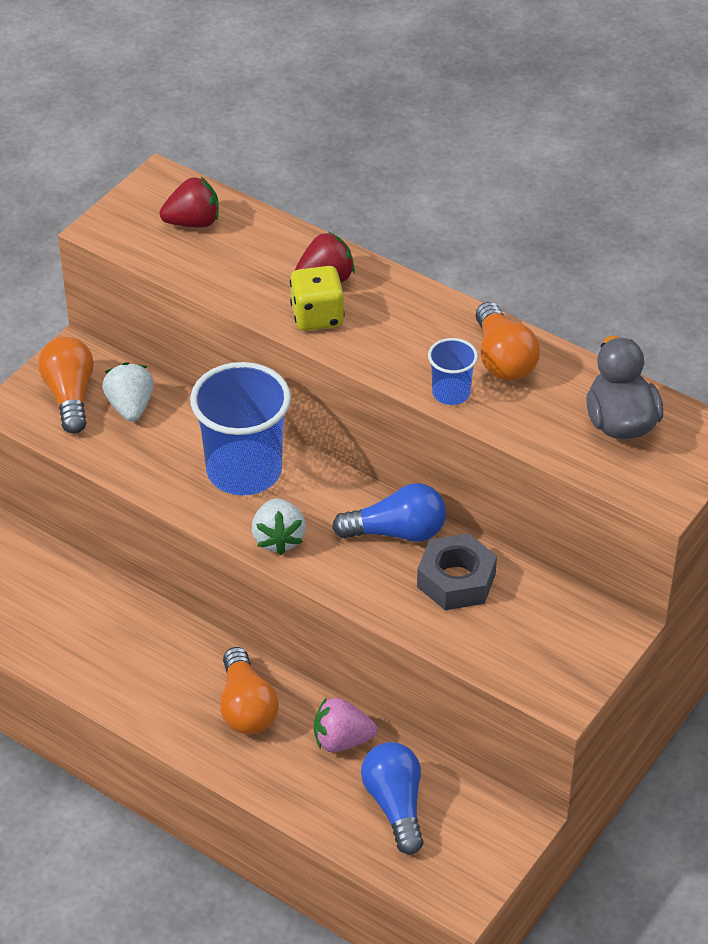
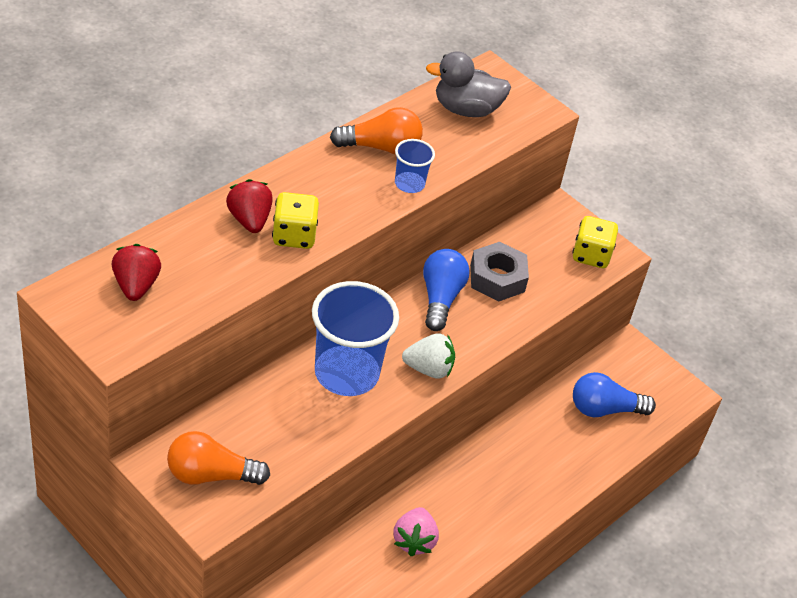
camera: 85 degrees left, 0 degrees up
white strawberry [102,362,154,422] -> none
orange light bulb [220,647,279,734] -> none
pink strawberry [314,697,377,752] -> pink strawberry moved to [393,507,439,556]
none -> yellow dice [572,216,618,268]

